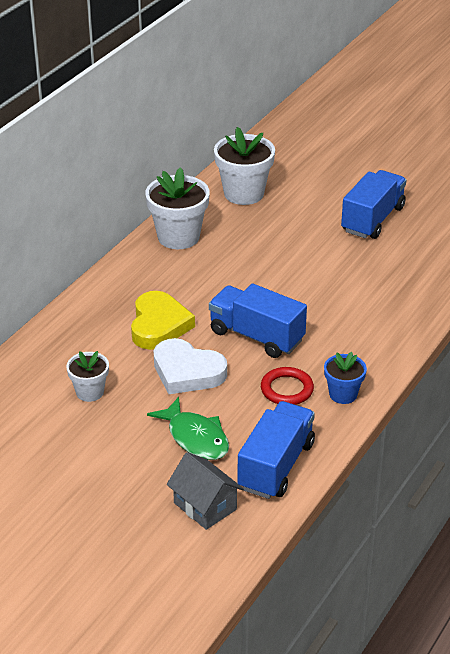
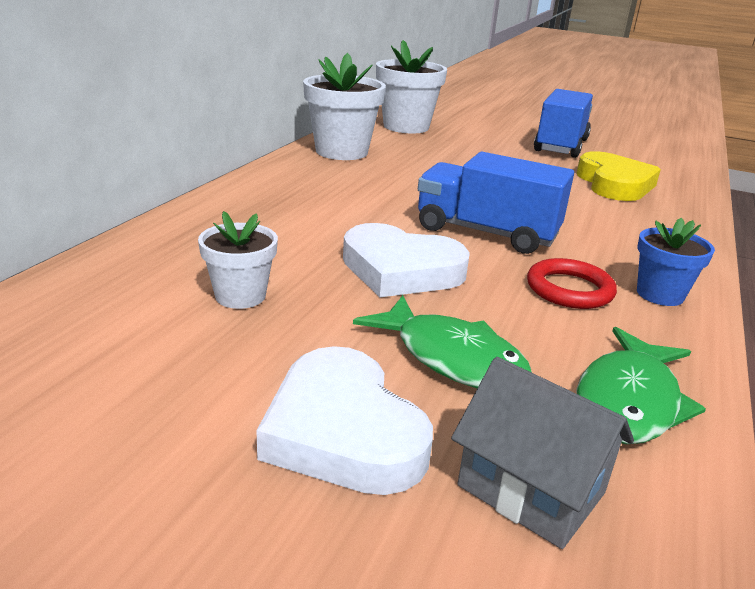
camera: 10 degrees left, 10 degrees down
yellow heart [131,291,195,350] -> yellow heart moved to [576,151,661,201]
blue truck [237,401,315,499] -> green fish [576,327,706,444]
none -> white heart [256,346,433,495]

